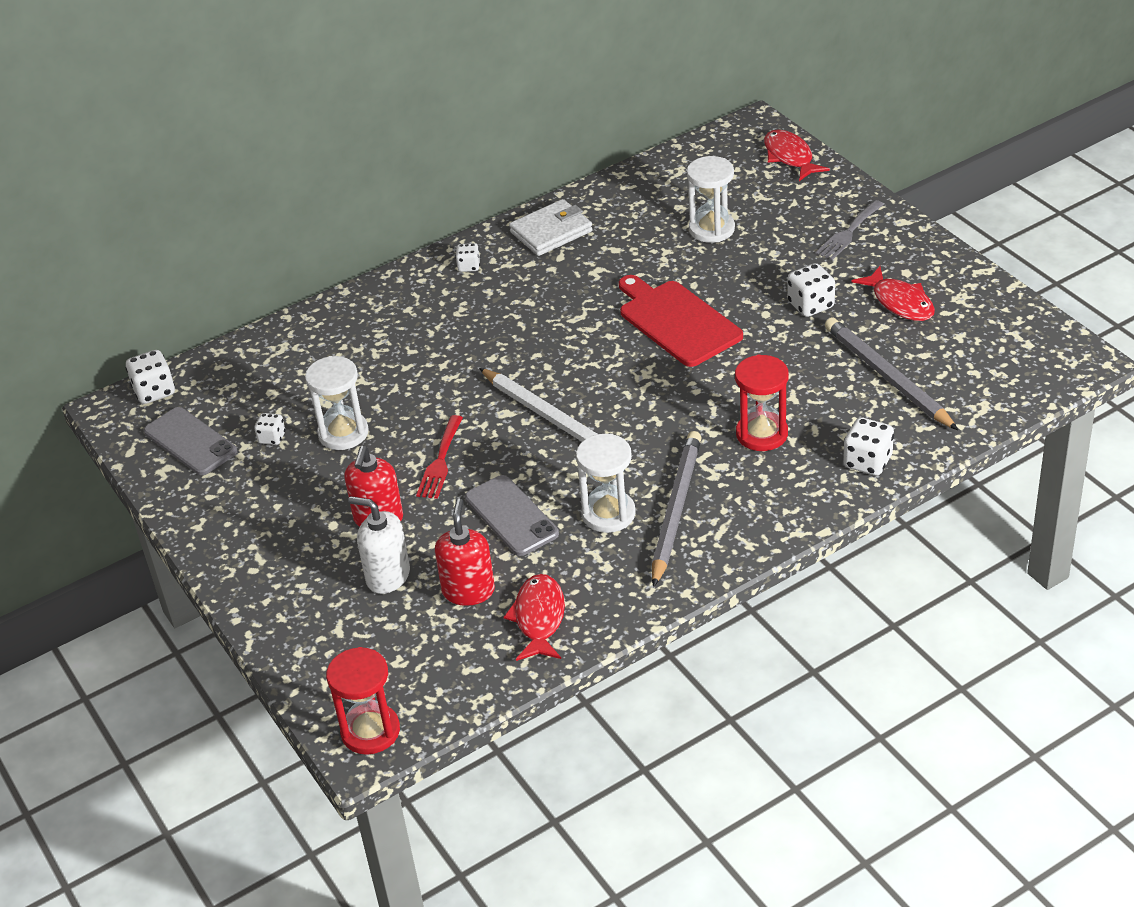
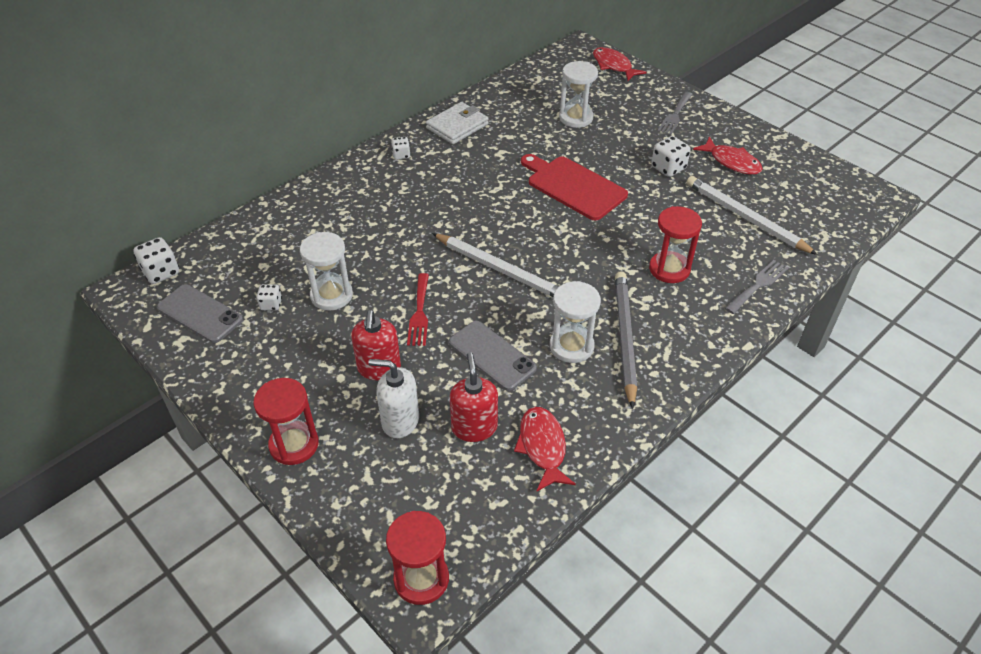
camera: 15 degrees left, 5 degrees up
grey pencil [825,317,958,430] -> white pencil [687,176,818,255]
white dice [843,417,894,476] -> grey fork [725,260,788,314]
none -> red hourglass [253,378,319,465]

